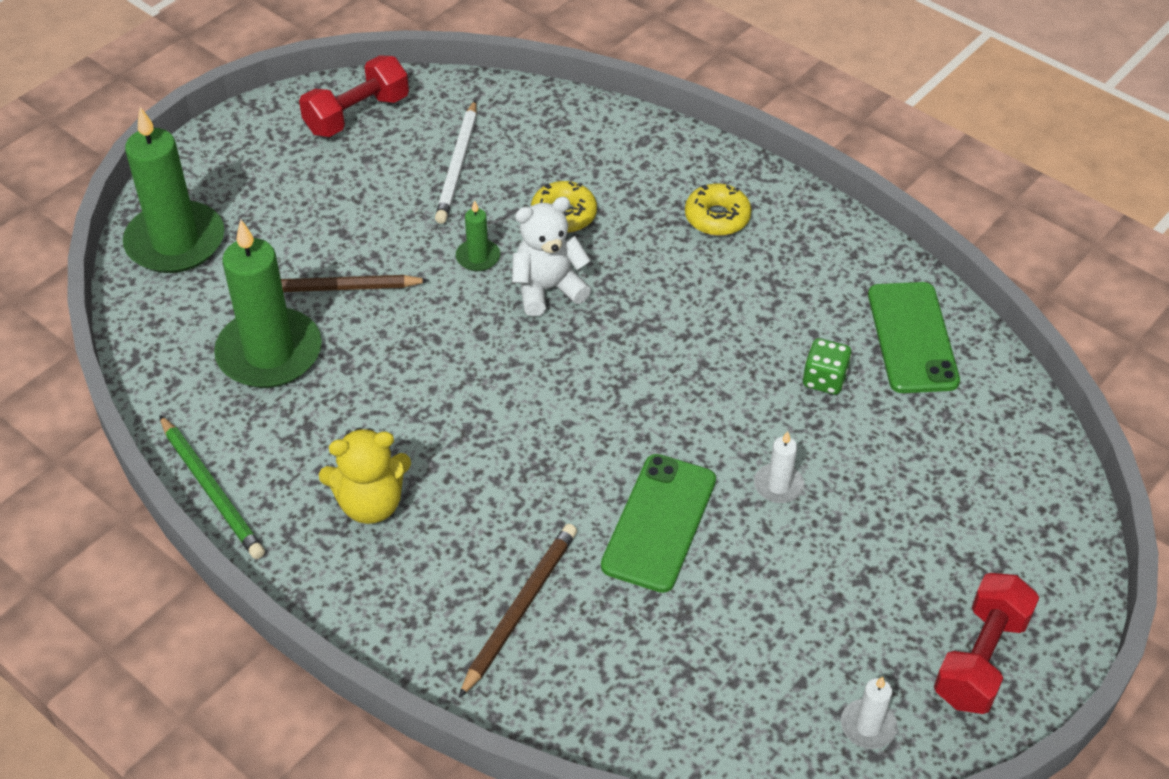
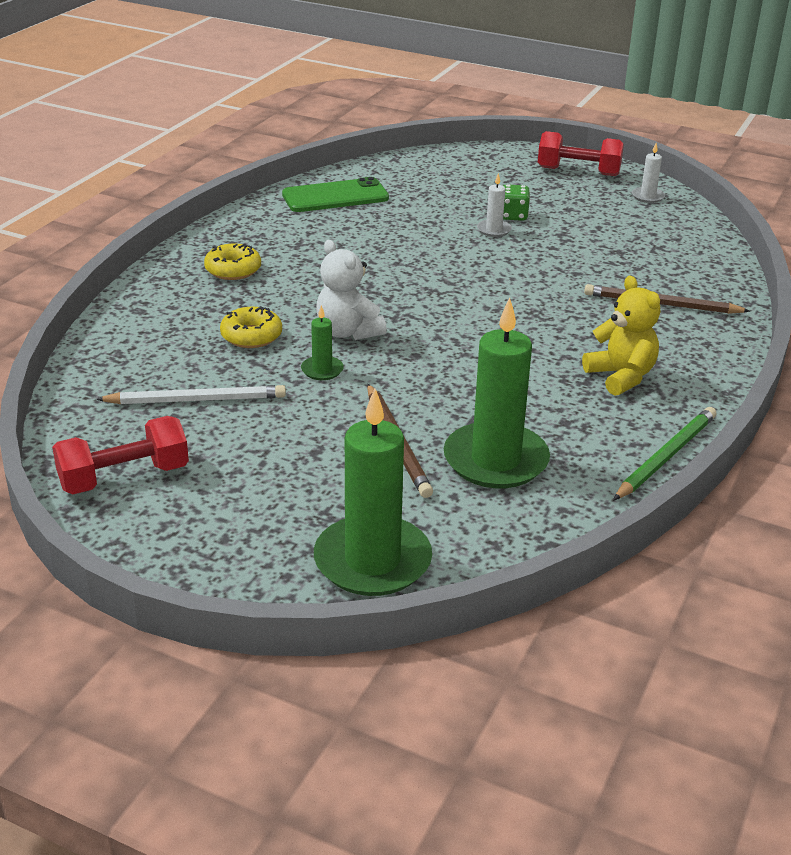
camera: 105 degrees left, 15 degrees down
red dumbbell [299,55,409,137] -> red dumbbell turned 60 degrees counterclockwise [52,416,189,494]
green phone [601,454,716,593] -> none
green dice [802,338,852,395] -> green dice moved to [503,184,530,221]

